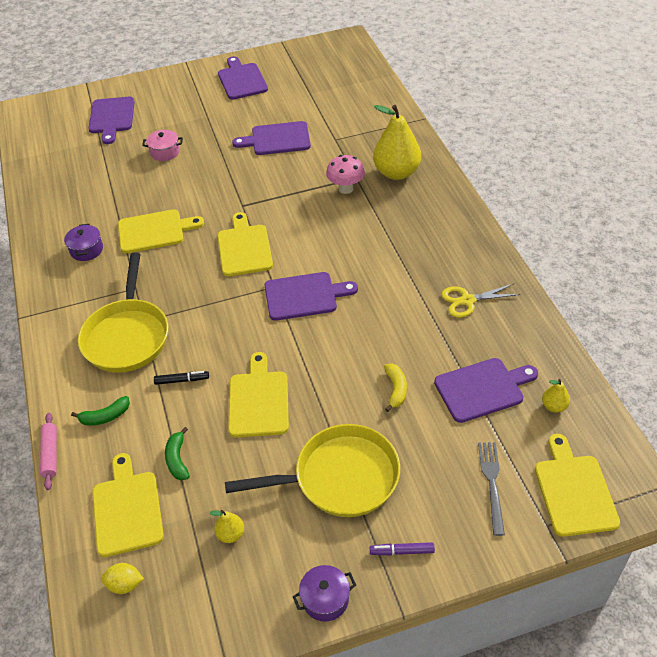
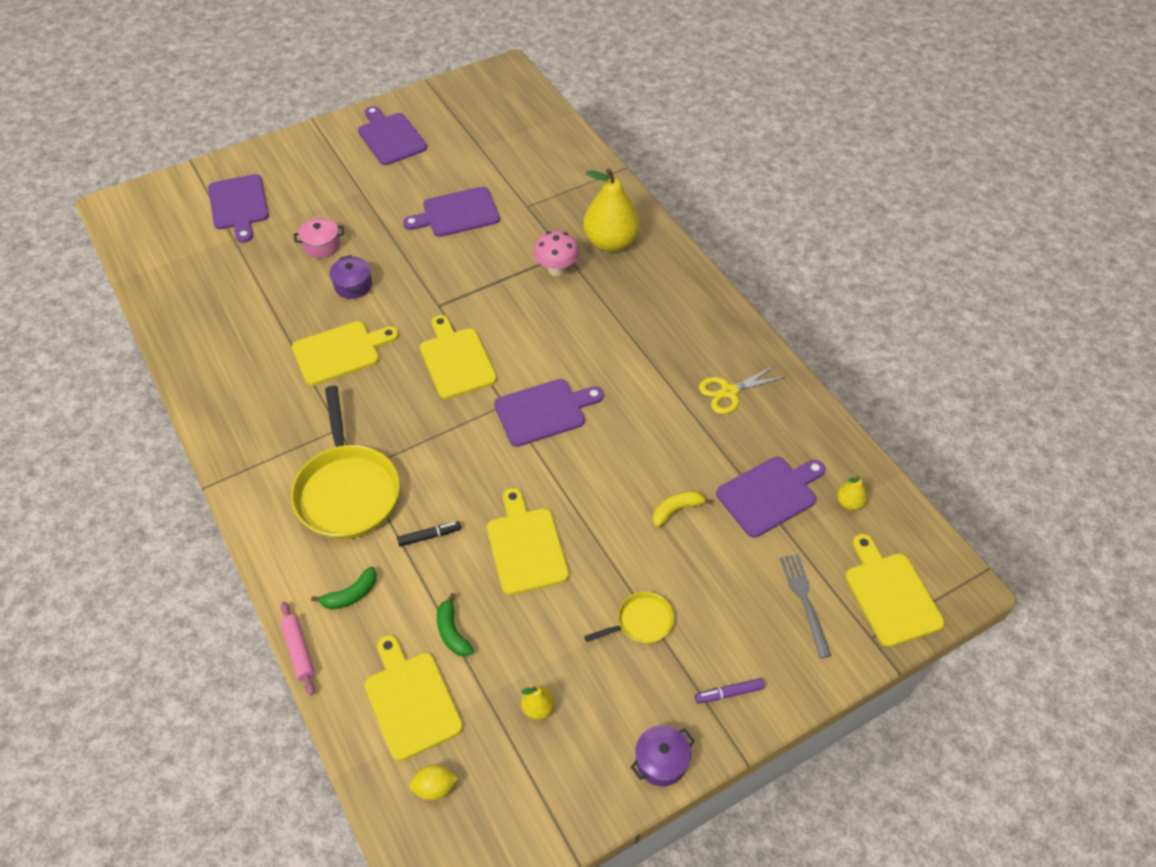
camera: 15 degrees left, 5 degrees up
purple pot [64,224,103,261] -> purple pot moved to [330,255,372,299]
yellow pan [225,424,400,517] -> yellow pan [584,592,674,644], size x0.48
yellow banana [384,364,407,412] -> yellow banana turned 105 degrees counterclockwise [653,491,713,527]

